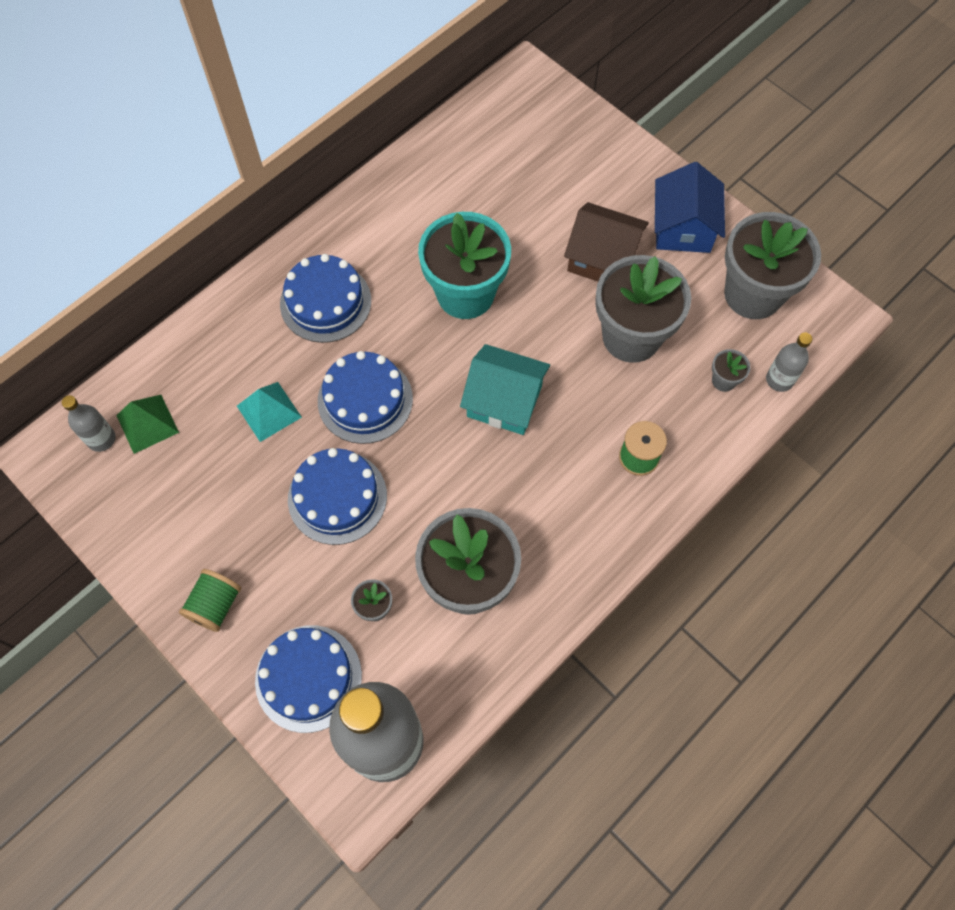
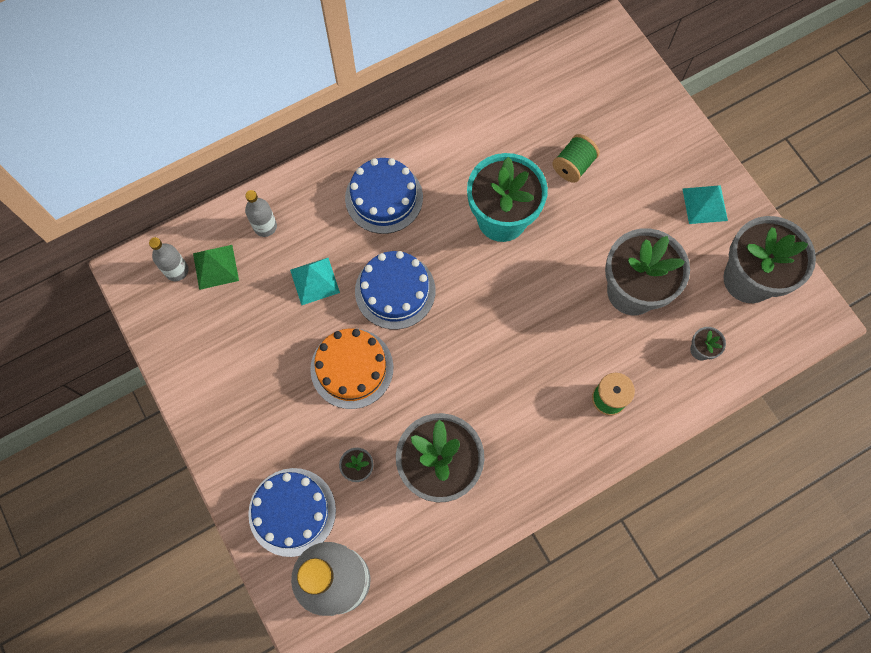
camera: 15 degrees right, 5 degrees up
green spool [179,569,241,632] -> green spool moved to [552,134,600,183]
blue cake [288,448,387,545] -> orange cake [310,328,393,409]
turquoise house [460,344,550,435] -> none
brown house [564,202,649,281] -> none
blue house [655,162,725,253] -> turquoise pyramid [682,185,728,224]
grey bottle [766,333,812,392] -> grey bottle moved to [245,190,277,237]

